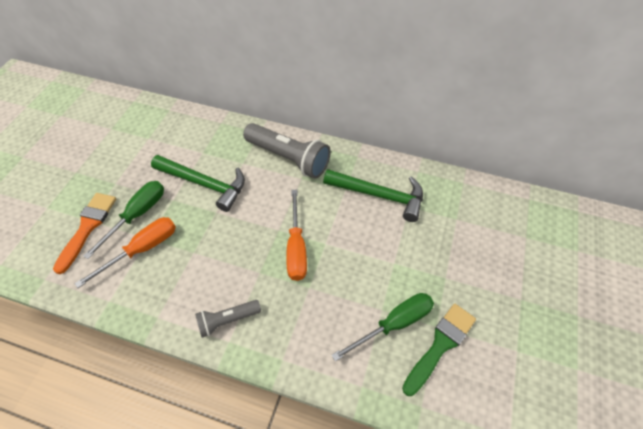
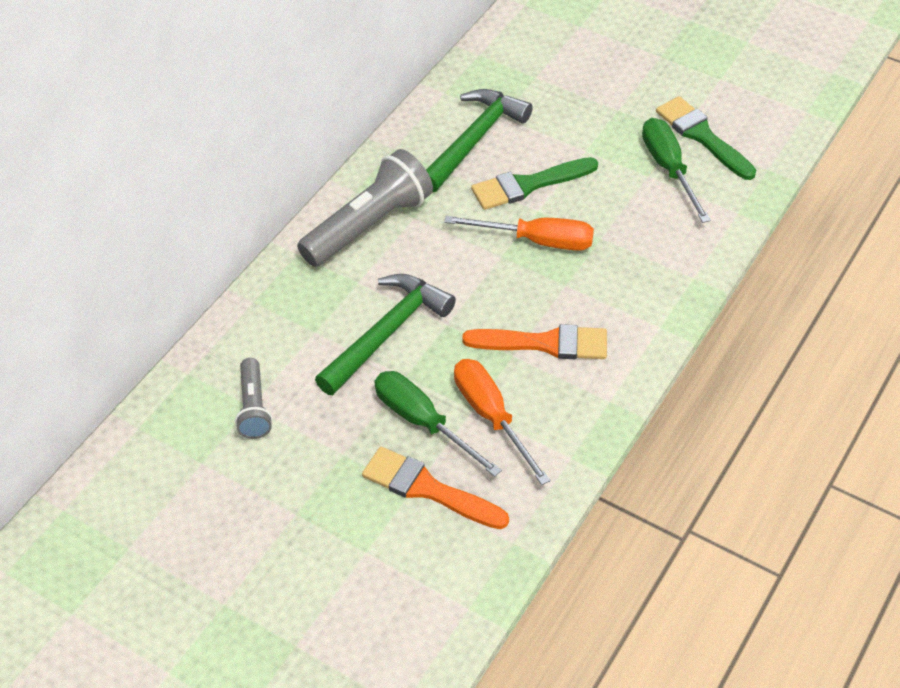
camera: 75 degrees left, 5 degrees down
grey flashlight [195,300,261,338] -> grey flashlight moved to [235,358,273,439]
none -> orange brush [462,324,607,359]
none -> green brush [471,157,598,210]

